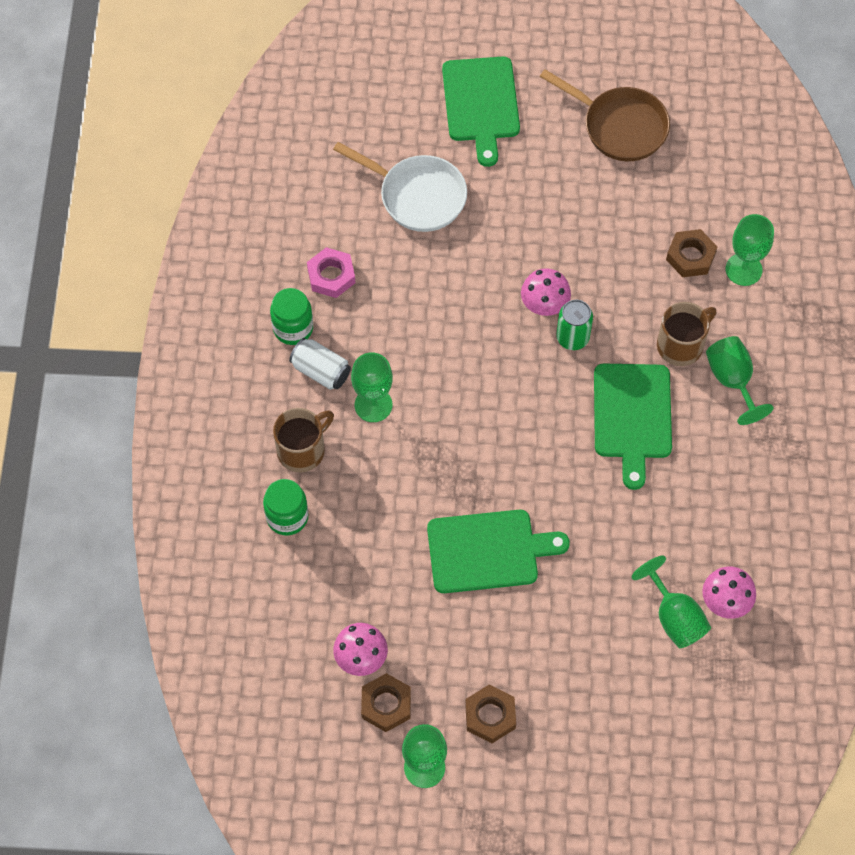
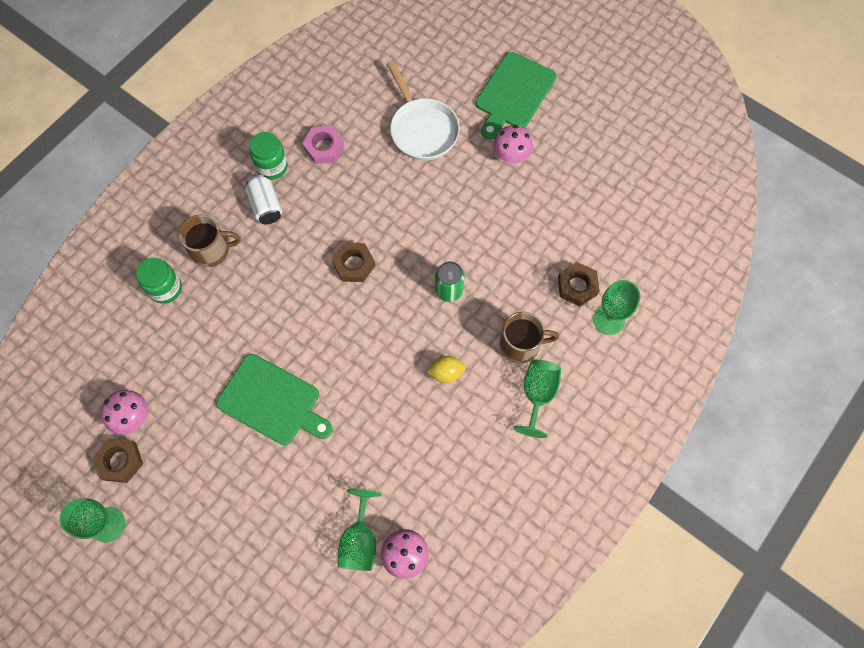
camera: 35 degrees right, 5 degrees up
green goblet [351,352,393,422] -> none
brown nut [465,684,516,743] -> brown nut moved to [332,243,375,282]
pink mushroom [521,268,571,316] -> pink mushroom moved to [493,125,533,163]
brown pan [540,69,670,161] -> none
green cutting board [594,363,672,490] -> yellow lemon [426,356,466,383]

